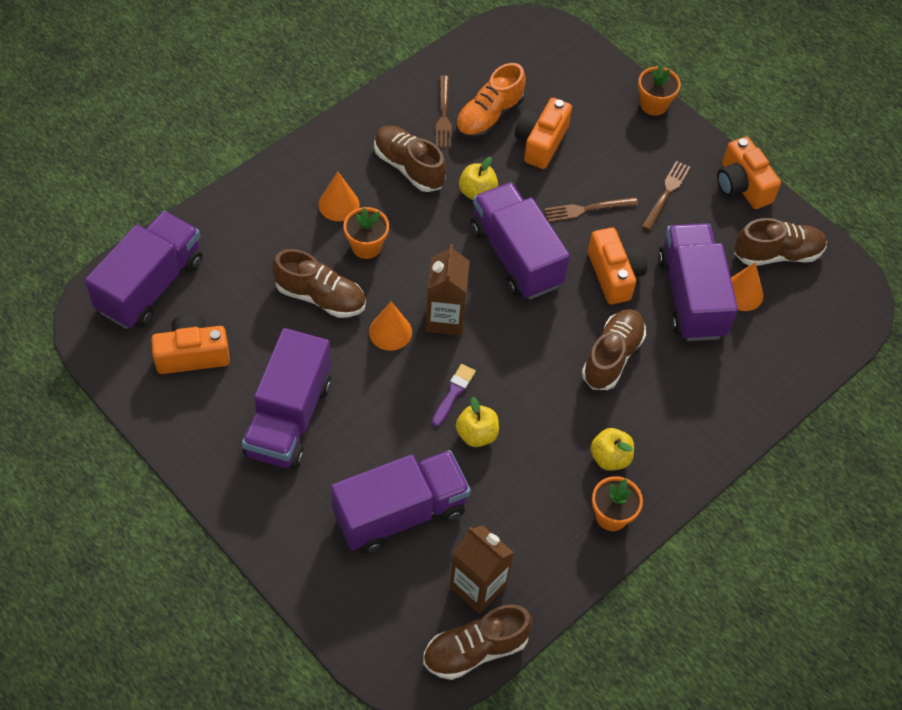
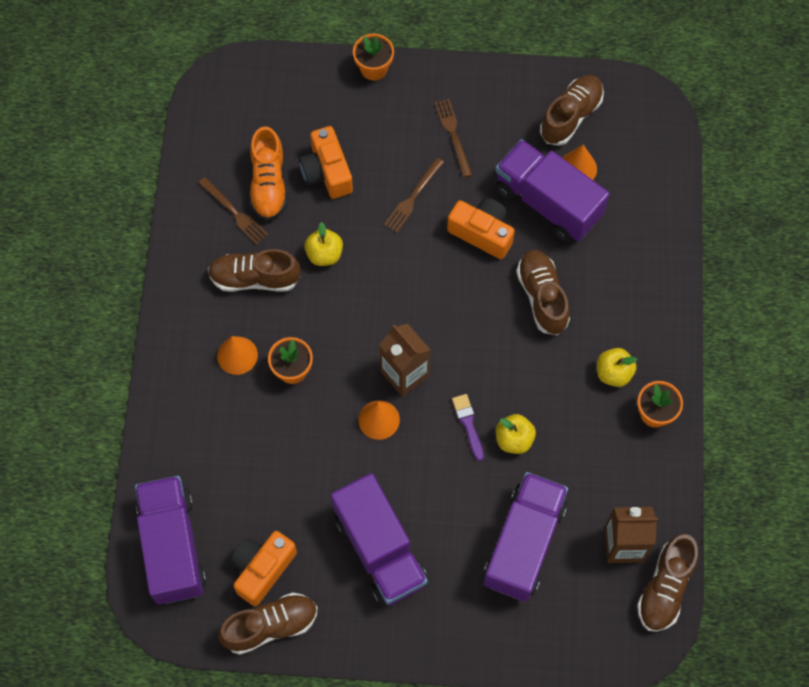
camera: 40 degrees left, 10 degrees up
brown shoe [272,249,366,318] -> brown shoe moved to [218,593,318,655]
purple truck [471,182,570,299] -> none
orange camera [717,137,781,209] -> none

